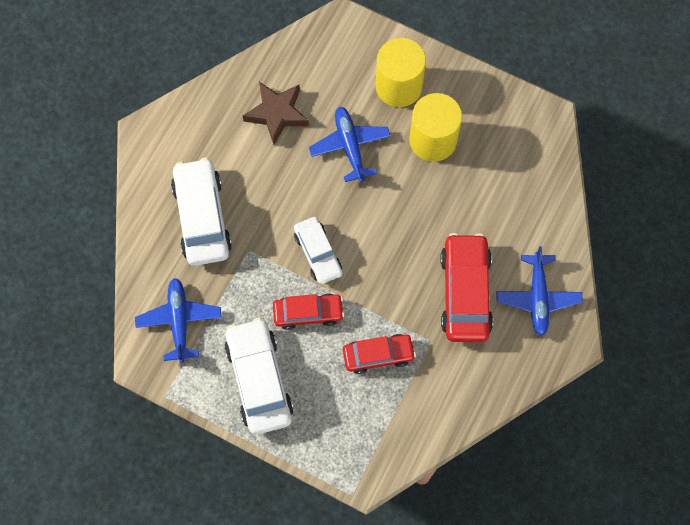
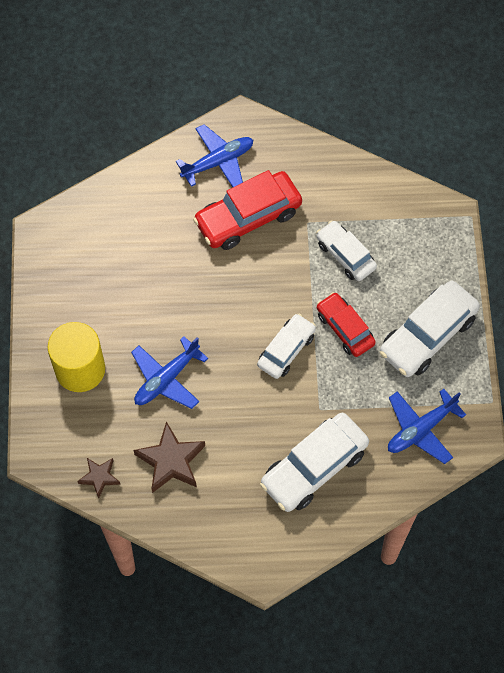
camera: 120 degrees left, 5 degrees down
red car [343,334,416,374] -> white car [316,220,377,281]
yellow cylinder [409,93,462,162] -> none
none -> brown star [77,458,120,499]

